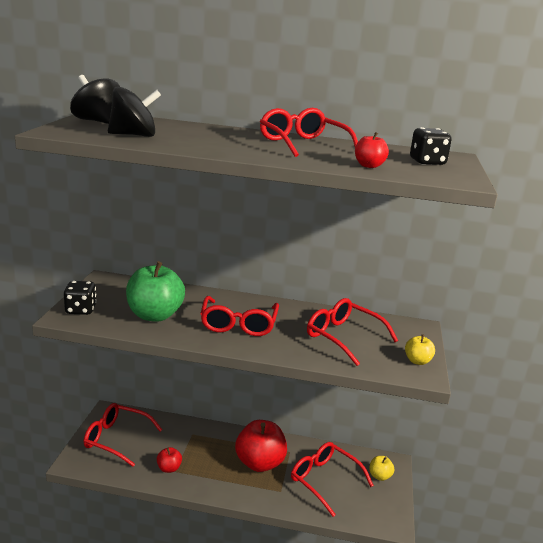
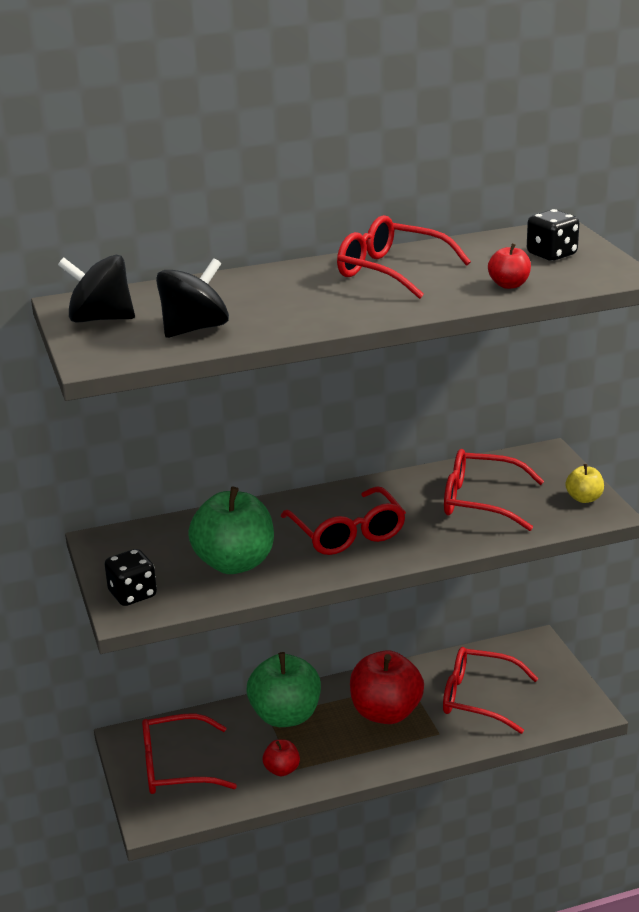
camera: 25 degrees left, 5 degrees up
yellow apple [370,456,394,481] -> none
none -> green apple [247,652,321,727]

